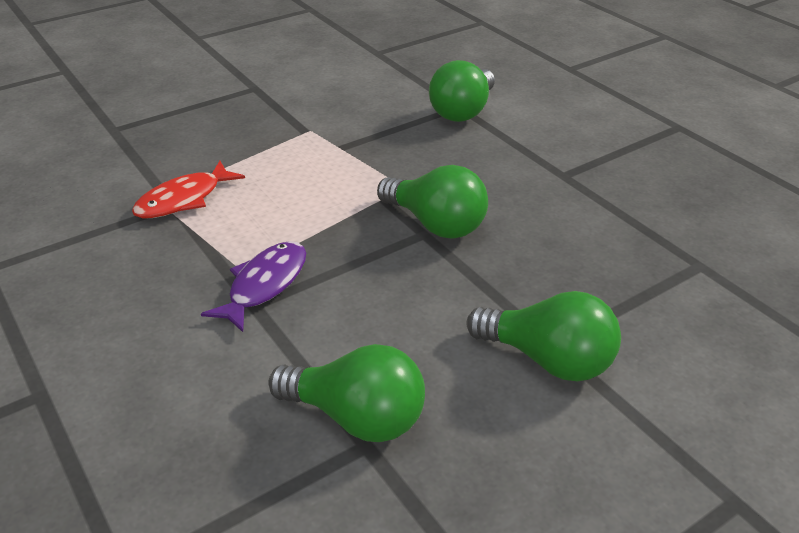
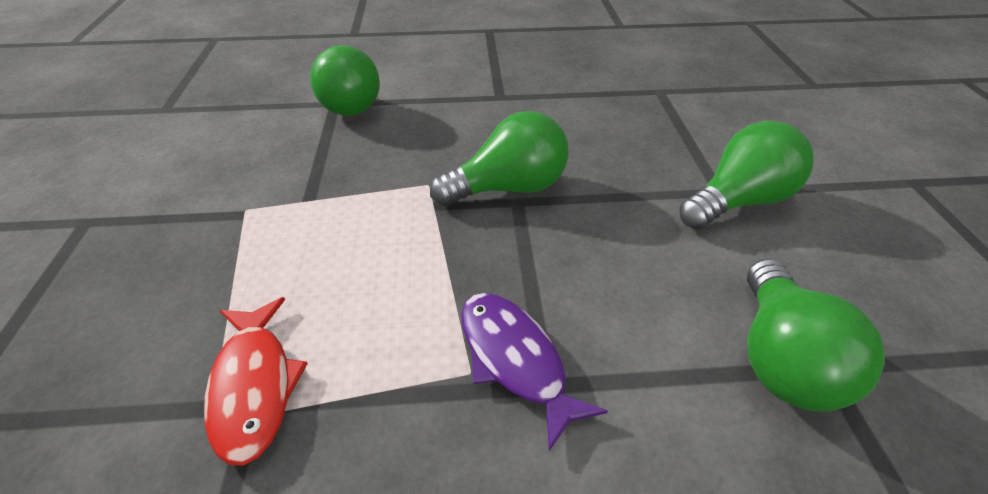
camera: 60 degrees left, 5 degrees up
green light bulb [268,344,425,442] -> green light bulb turned 135 degrees clockwise [747,259,885,411]

